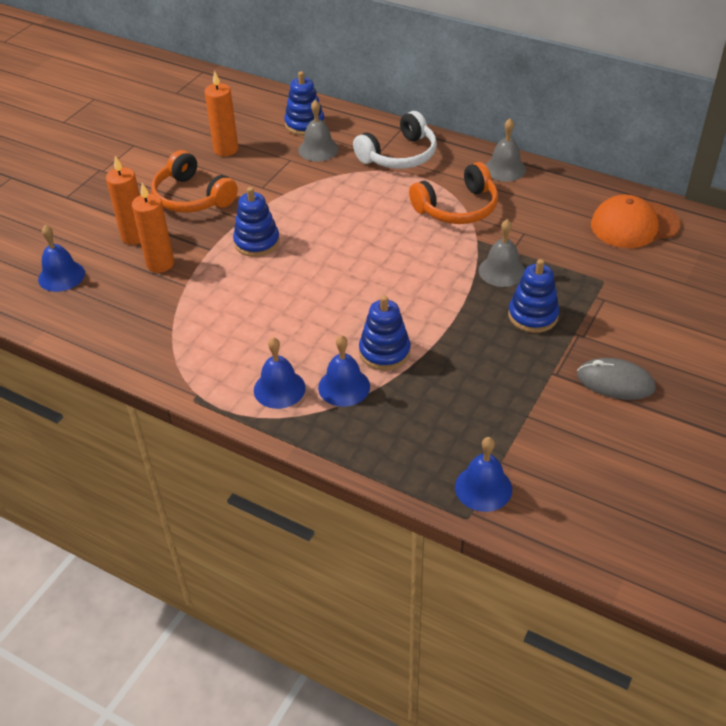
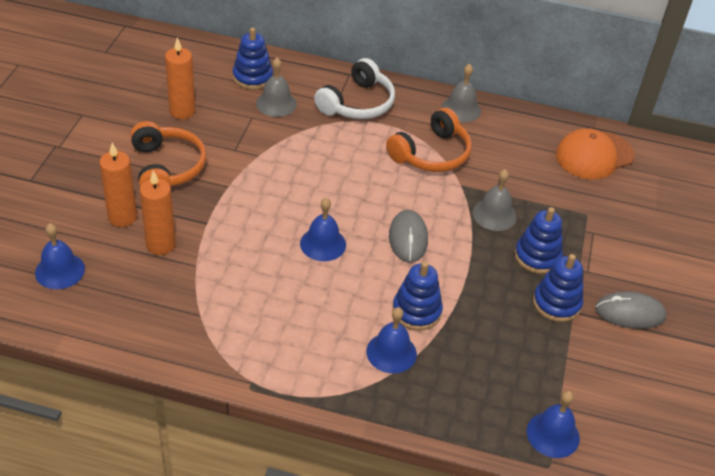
camera: 20 degrees left, 0 degrees up
orange headphones [151,150,238,213] -> orange headphones turned 135 degrees counterclockwise [130,121,206,187]
blue stacking toy [233,187,280,257] -> blue stacking toy moved to [533,254,583,322]
blue bell [254,337,306,409] -> blue bell moved to [300,198,346,261]
none -> grey mouse [389,210,428,263]

